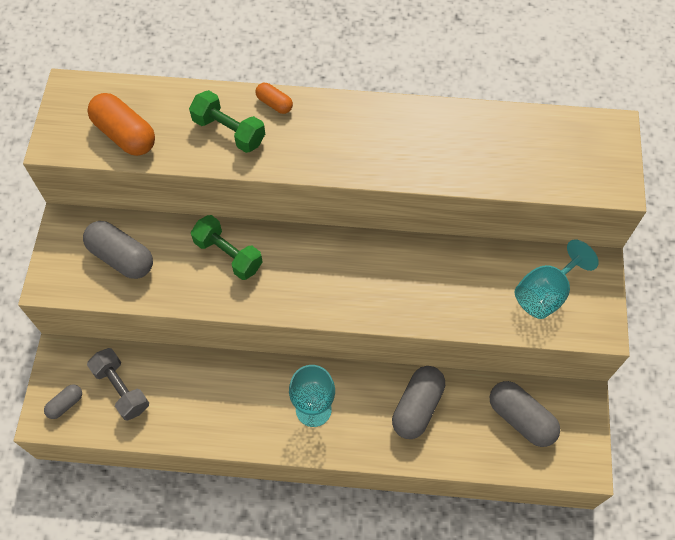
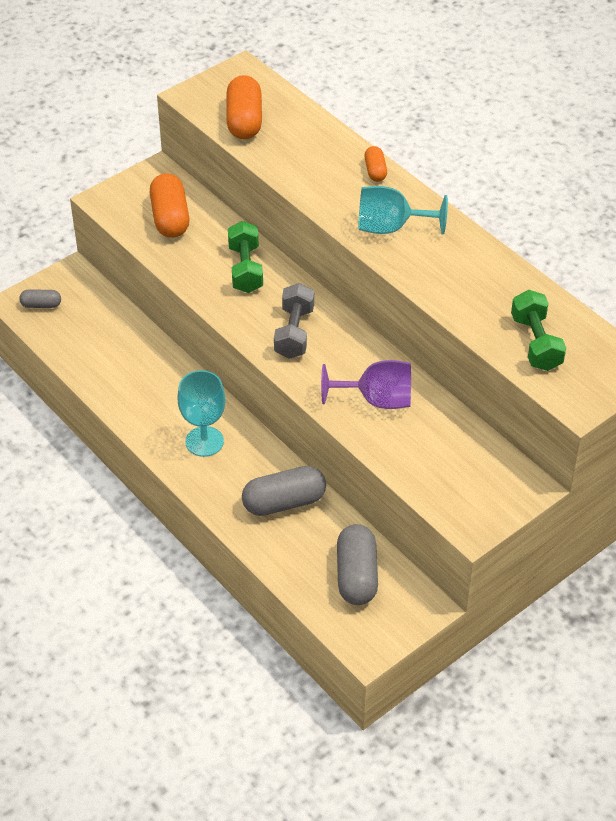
camera: 45 degrees right, 15 degrees down
grey capsule [83,221,153,279] -> orange capsule [150,173,189,238]
grey dumbbell [87,348,149,421] -> grey dumbbell moved to [274,283,314,359]
green dumbbell [189,90,265,153] -> green dumbbell moved to [511,290,566,371]
turquoise goblet [515,239,599,319] -> turquoise goblet moved to [358,186,448,235]
none -> purple goblet [321,360,411,409]

